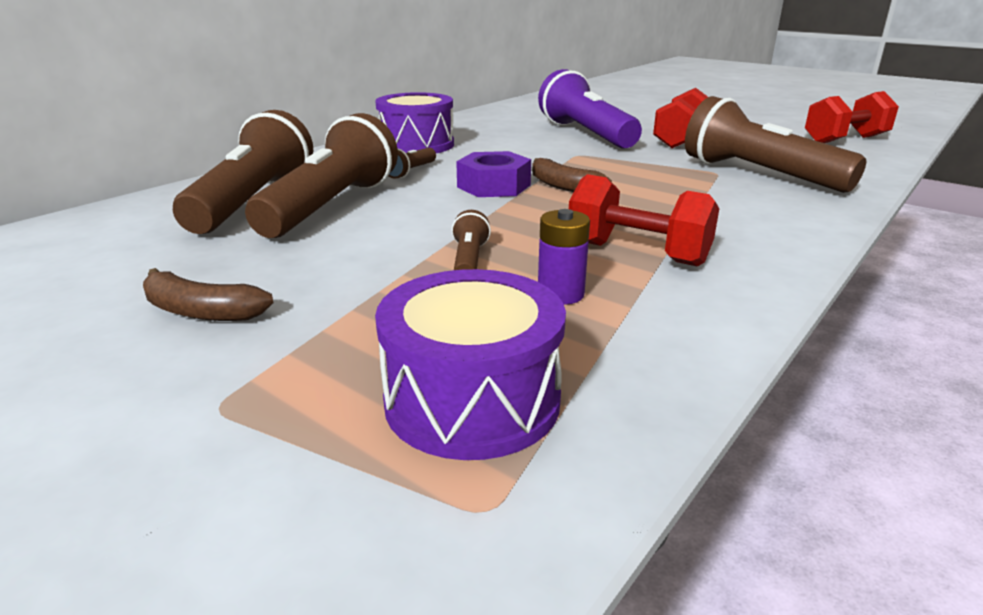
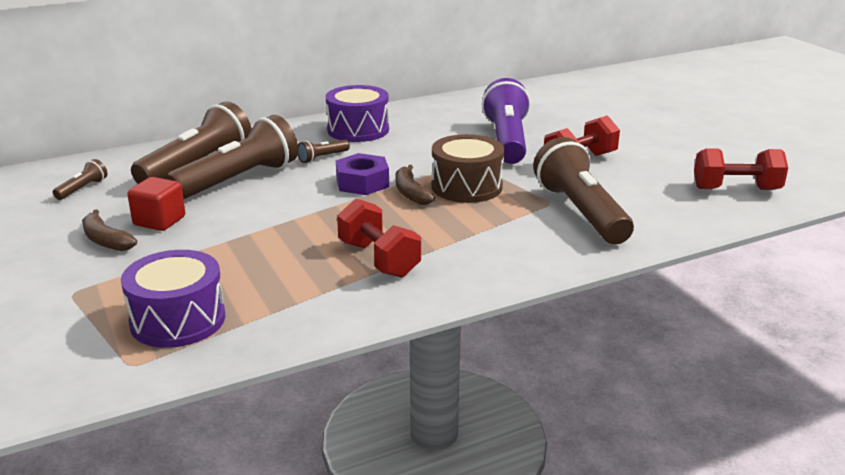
camera: 25 degrees right, 0 degrees up
brown flashlight [452,210,491,270] -> brown flashlight moved to [53,159,107,200]
purple battery [538,209,590,305] -> none
none -> red cube [127,177,185,231]
none -> brown drum [431,134,504,203]

